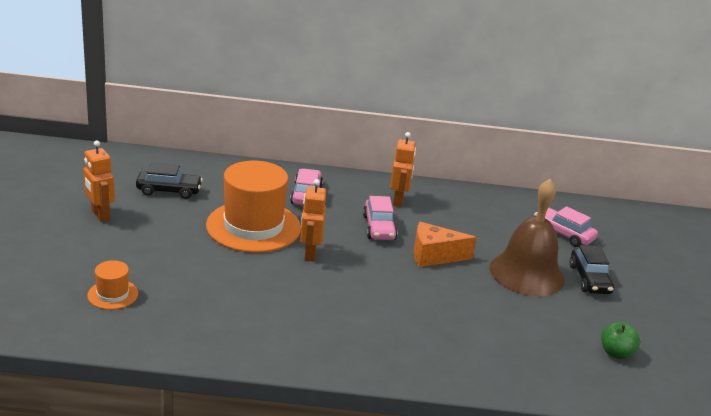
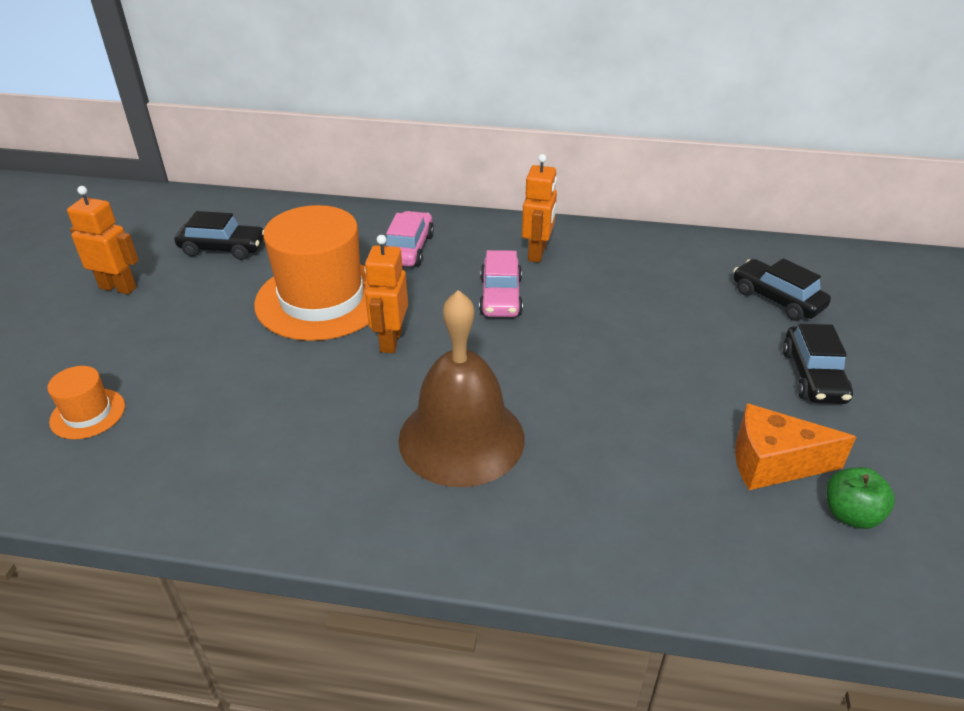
camera: 10 degrees right, 10 degrees up
orange robot [83,140,115,222] -> orange robot turned 135 degrees clockwise [67,186,139,294]
orange cheese [414,222,477,267] -> orange cheese moved to [735,403,856,490]
brown bell [490,179,565,296] -> brown bell moved to [398,290,525,487]
pink car [534,206,598,247] -> black car [733,258,831,321]

